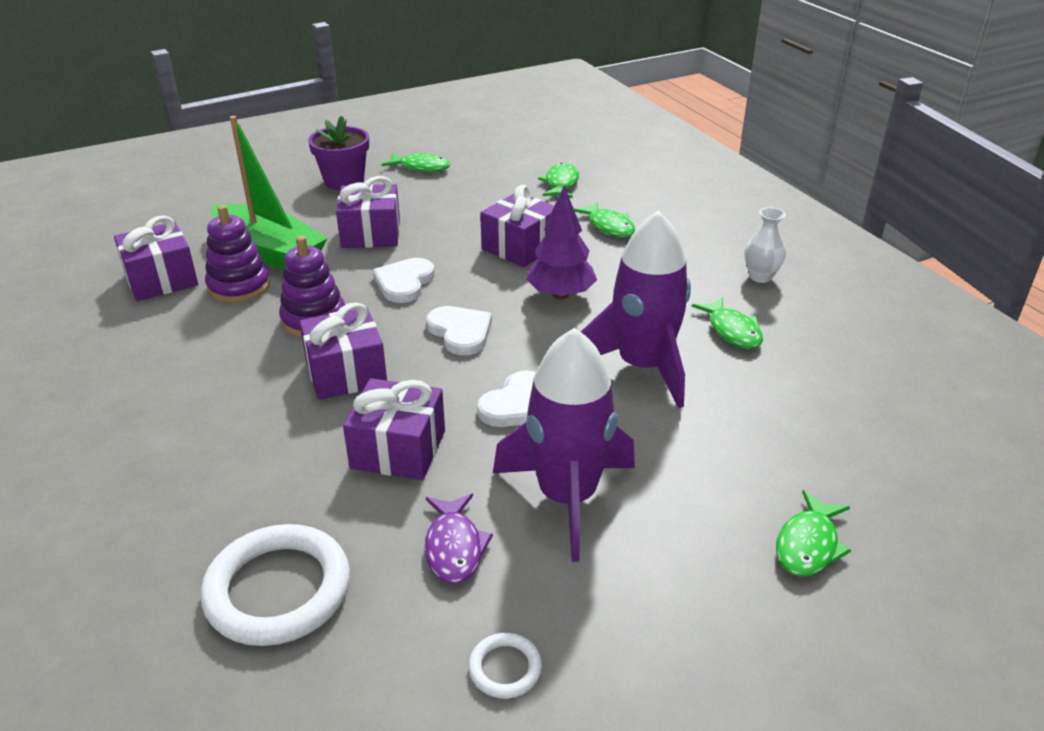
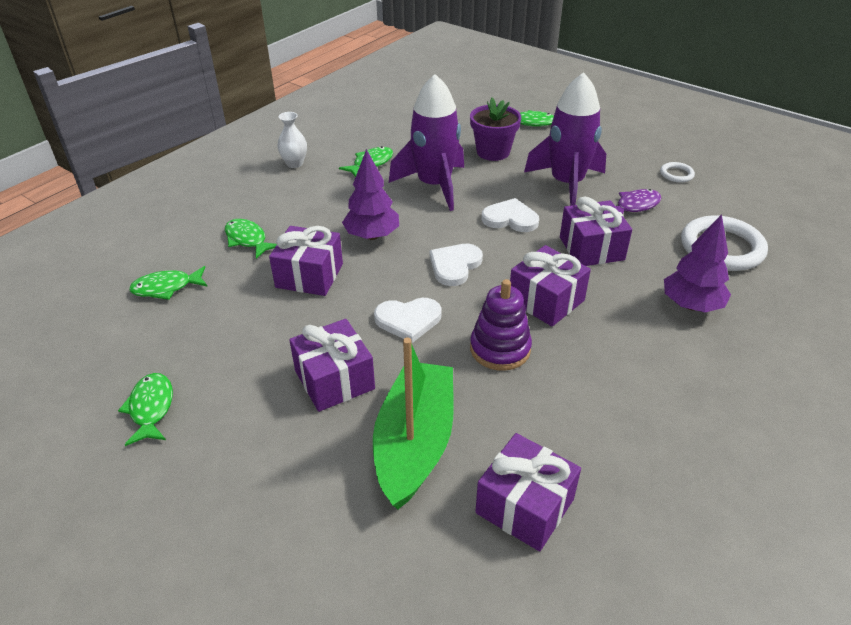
camera: 115 degrees left, 5 degrees up
purple stacking toy [205,205,271,303] -> none
purple flower pot [308,116,369,191] -> purple flower pot moved to [470,98,521,161]
green fish [574,202,635,237] -> green fish turned 75 degrees counterclockwise [225,219,277,259]
none -> purple tree [664,214,731,312]

